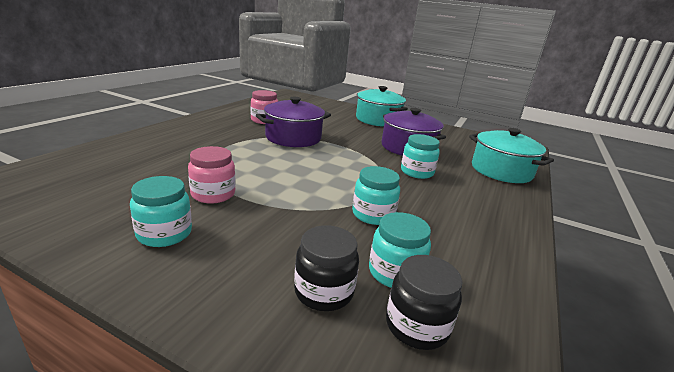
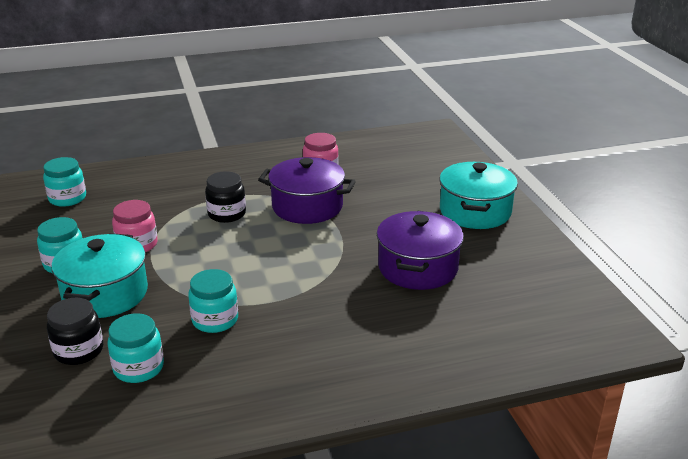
camera: 50 degrees right, 5 degrees up
black jar [386,255,463,350] -> black jar moved to [205,171,246,223]
turquoise jar [401,134,440,179] -> turquoise jar moved to [43,157,86,207]
turquoise pot [469,128,554,183] -> turquoise pot moved to [51,233,148,318]

